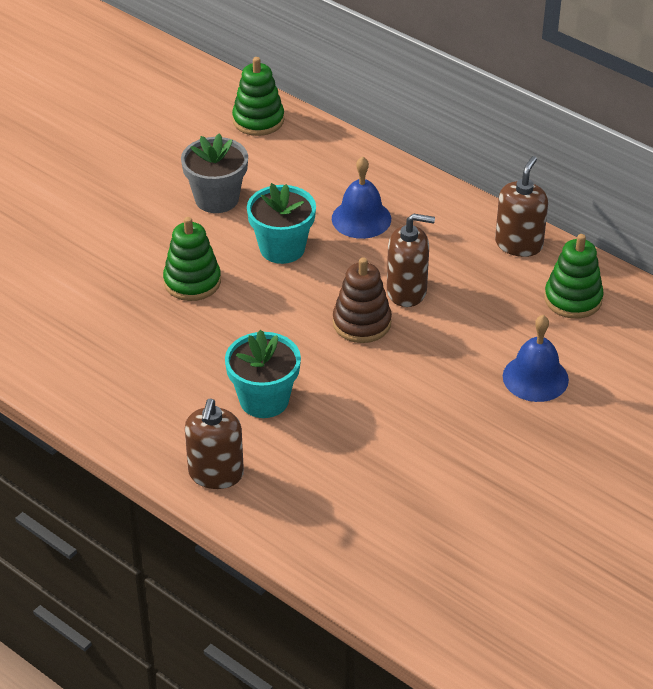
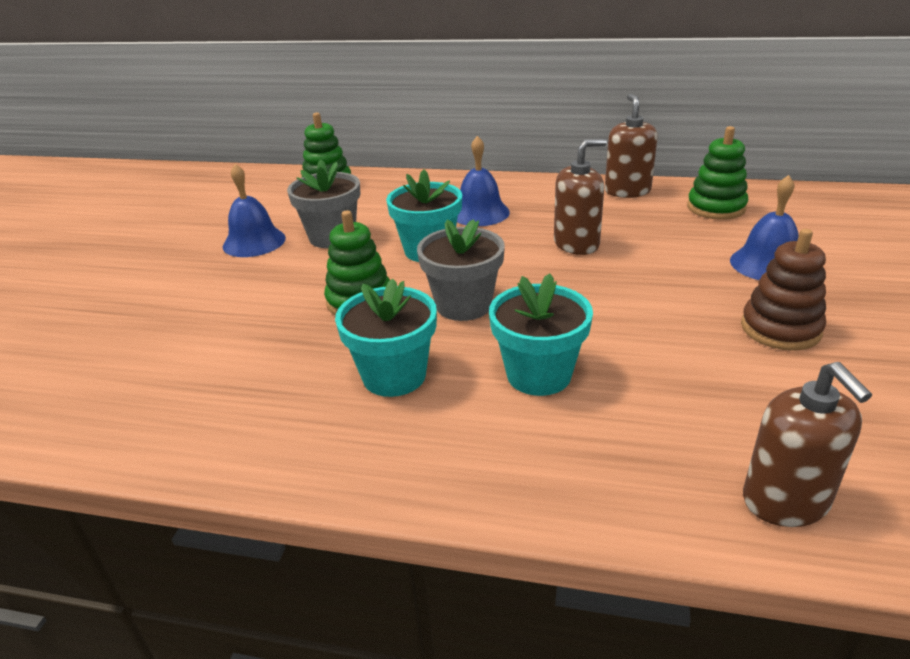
camera: 25 degrees left, 10 degrees down
brown soap dispenser [185,399,244,489] -> brown soap dispenser moved to [743,362,872,527]
brown stacking toy [333,258,392,343] -> brown stacking toy moved to [741,229,826,351]
none -> blue bell [223,164,286,257]
none -> turquoise flower pot [335,279,437,397]
none -> grey flower pot [417,219,505,321]

